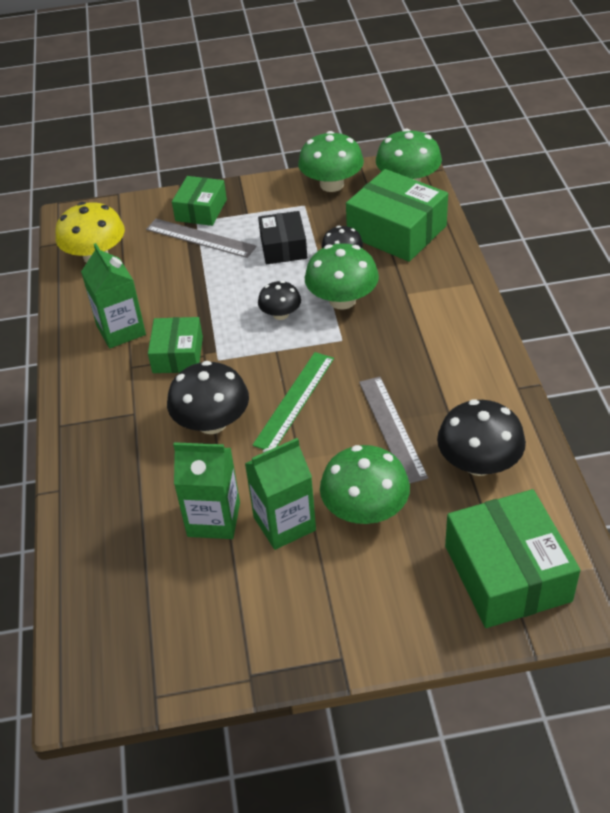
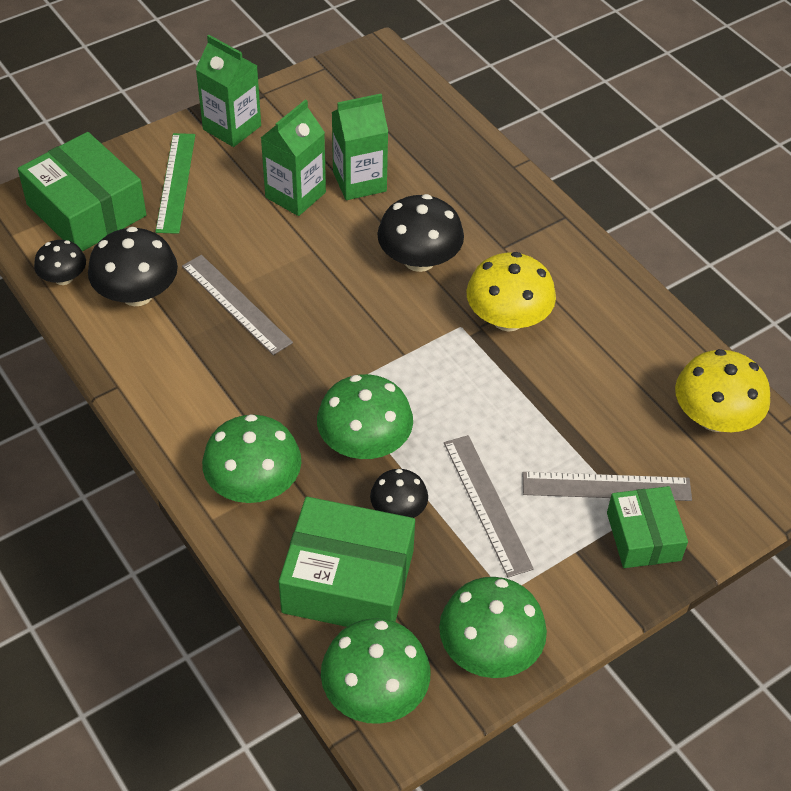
camera: 150 degrees right, 5 degrees up
green carton [81,243,146,348] -> green carton moved to [196,35,261,147]
green box [148,317,203,373] -> yellow mushroom [467,252,556,331]
green ruler [252,352,334,450] -> green ruler moved to [155,133,195,234]
black box [258,211,307,264] -> grey ruler [444,435,534,578]
black mushroom [258,281,301,320] -> black mushroom moved to [34,240,86,285]
green mushroom [320,445,410,524] -> green mushroom moved to [202,414,301,503]

